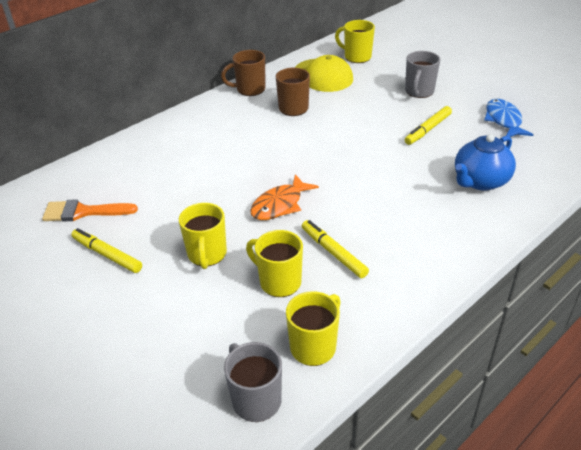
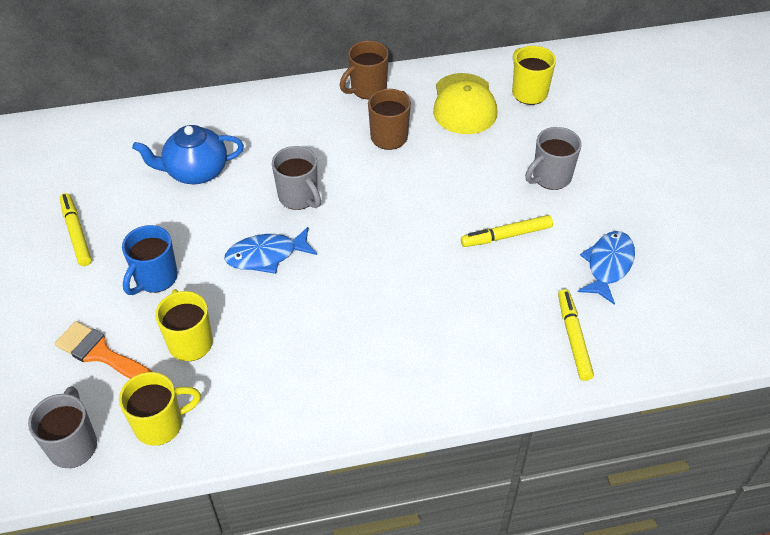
camera: 30 degrees right, 10 degrees up
orange brush [42,199,138,222] -> orange brush moved to [54,321,152,379]
yellow mug [179,203,227,269] -> blue mug [122,225,178,295]
brown mug [221,50,265,96] -> brown mug turned 60 degrees counterclockwise [340,41,389,99]
orange fish [250,174,319,220] -> blue fish [224,227,317,274]
yellow marker [302,220,369,278] -> yellow marker moved to [558,289,594,381]
blue teapot [455,134,516,191] -> blue teapot moved to [132,125,244,184]
none -> grey mug [272,146,321,210]

